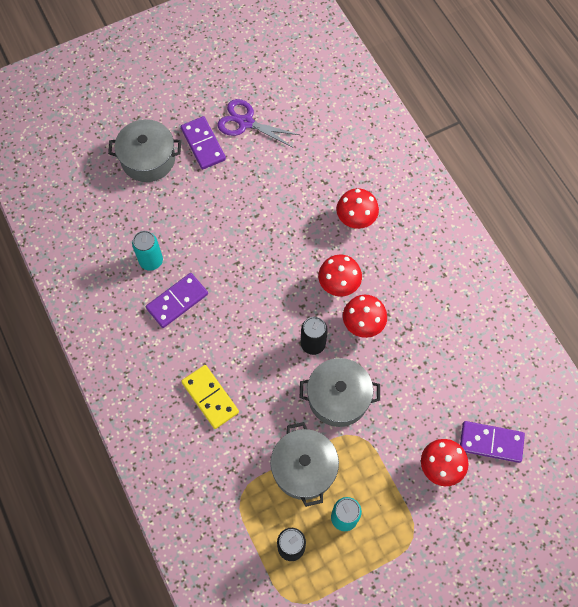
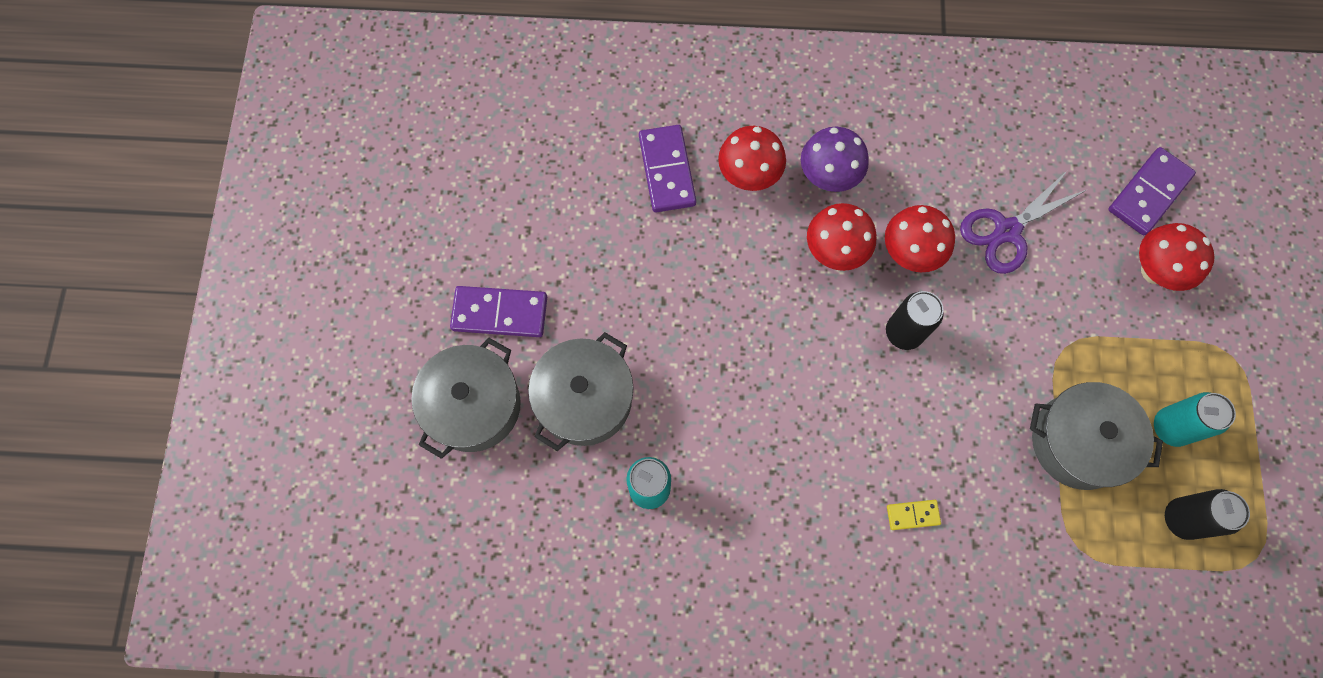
camera: 60 degrees left, 5 degrees up
purple domino [146,273,208,328] -> purple domino moved to [639,125,696,212]
yellow domino [181,365,239,429] -> yellow domino [887,500,941,530], size x0.52
purple scissors [218,99,299,148] -> purple scissors moved to [960,171,1088,274]
grey pot [300,358,380,427] -> grey pot moved to [528,332,634,451]
none -> purple mushroom [801,127,869,192]

